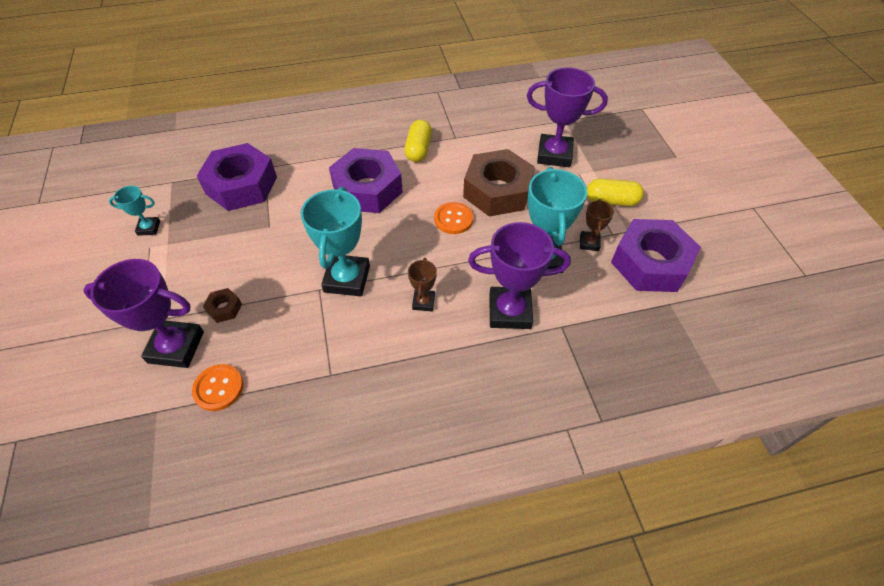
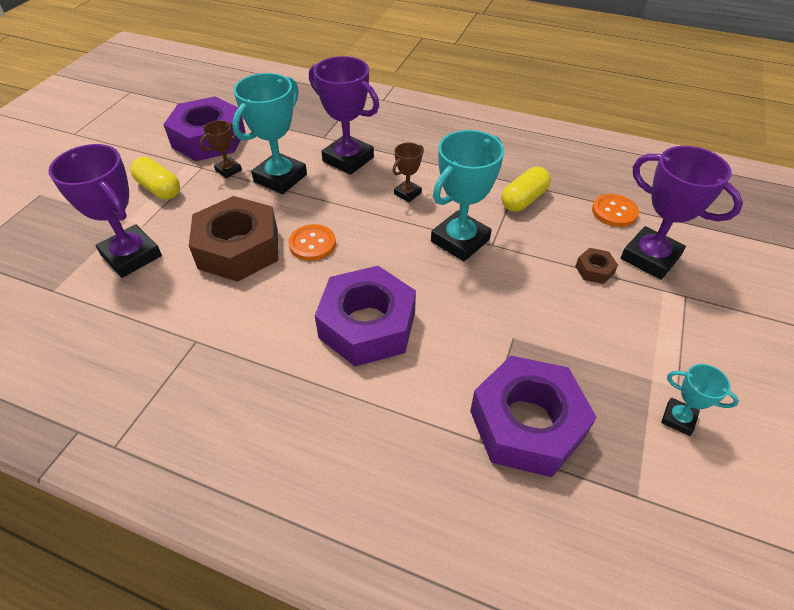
camera: 145 degrees left, 5 degrees down
yellow capsule [404,120,432,162] -> yellow capsule moved to [501,167,551,212]

